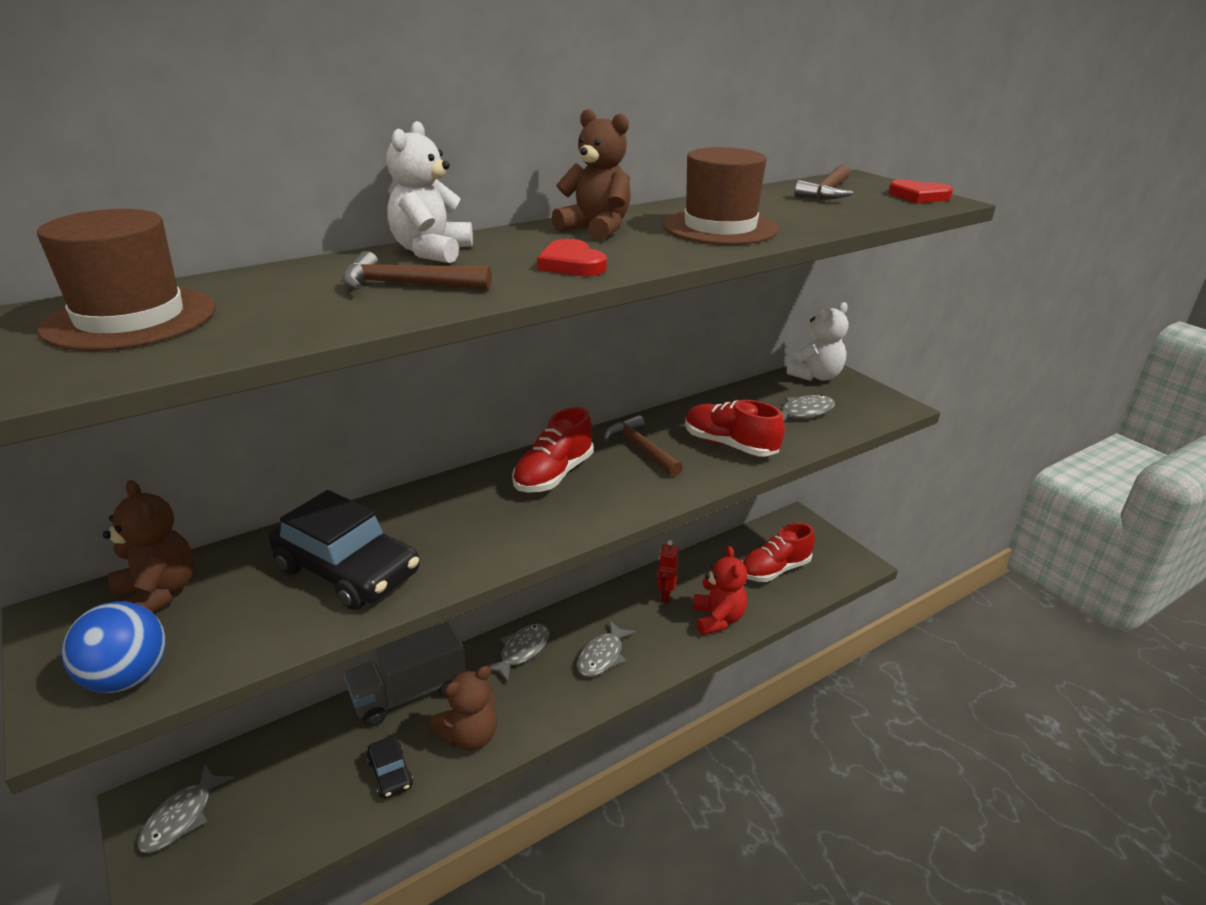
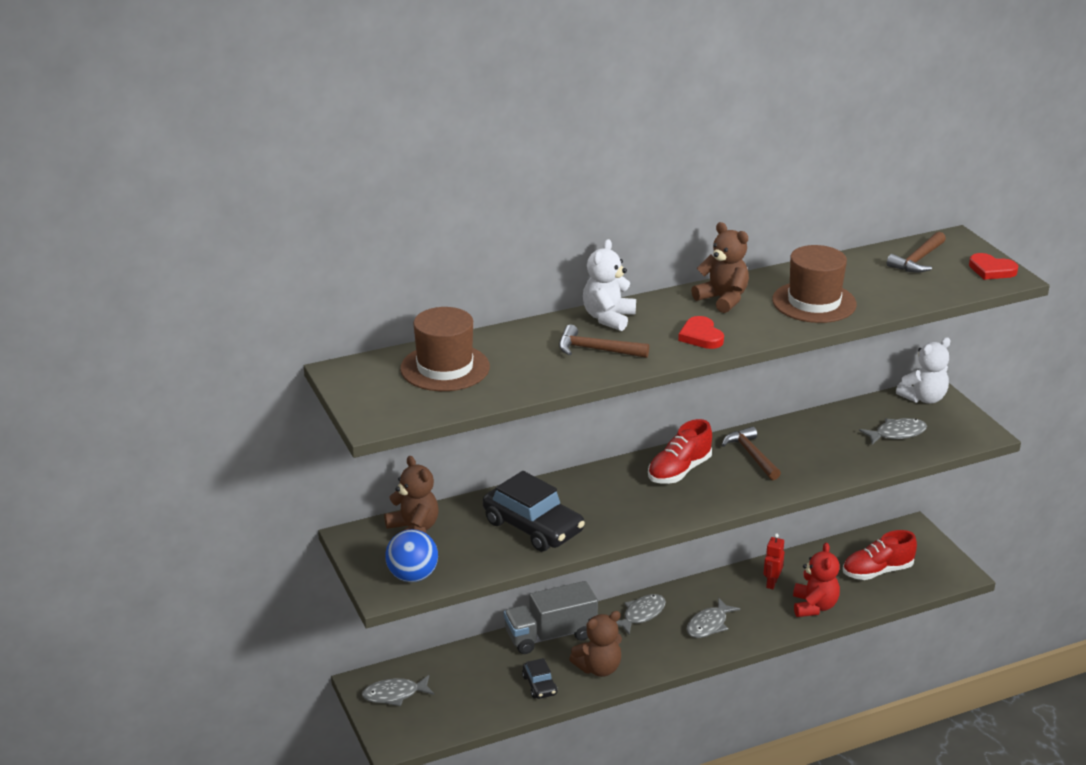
camera: 10 degrees right, 0 degrees up
grey fish [137,765,234,853] -> grey fish turned 45 degrees clockwise [362,675,434,706]
red shoe [685,400,785,456] -> none

